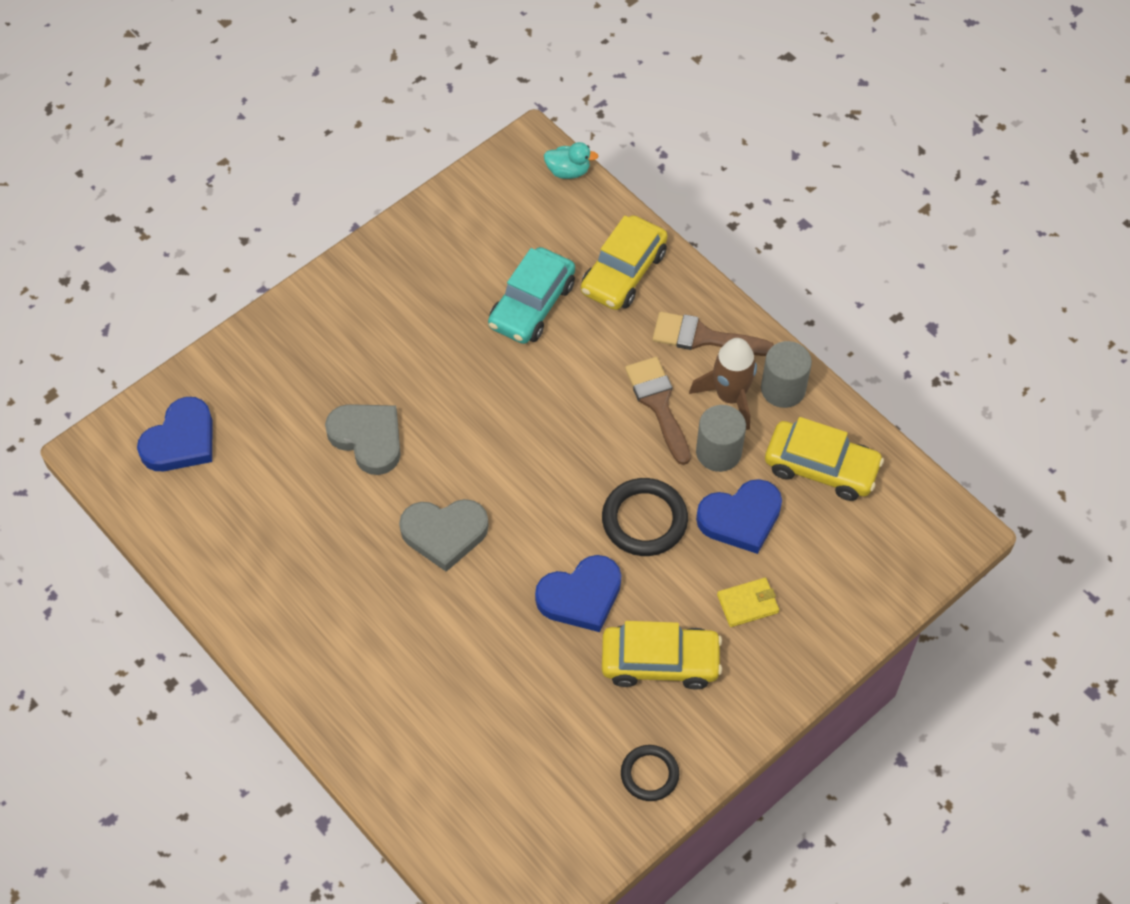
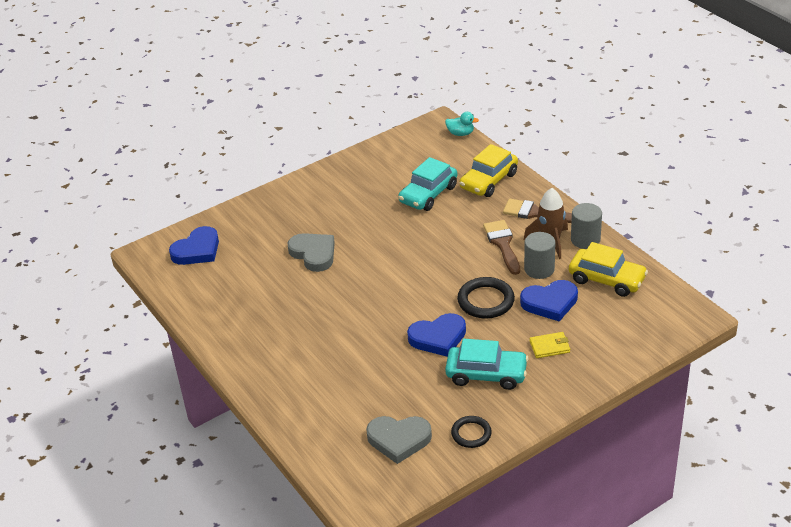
camera: 10 degrees right, 20 degrees down
grey heart [399,499,489,572] -> grey heart moved to [366,416,432,464]
yellow car [602,621,722,690] -> turquoise car [445,339,528,390]

